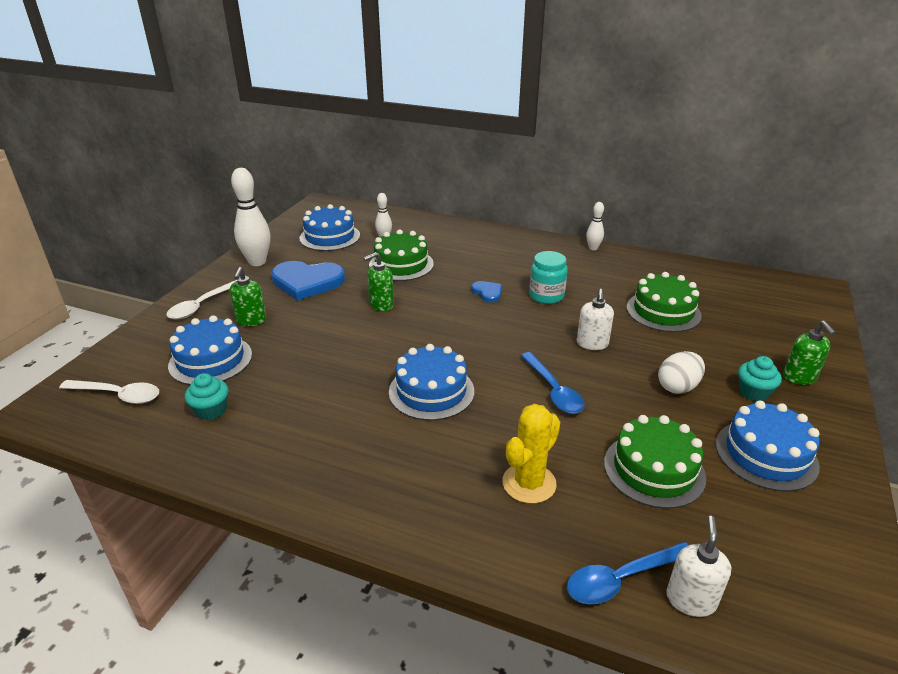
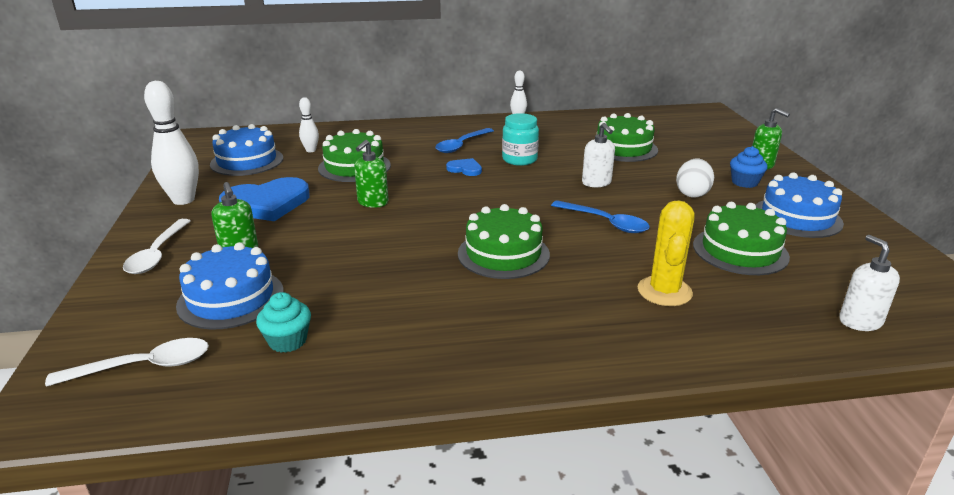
camera: 30 degrees left, 5 degrees down
blue cake [389,344,474,421] -> green cake [458,204,550,279]
blue spoon [567,542,689,604] -> blue spoon moved to [435,128,494,153]
turquoise cupcake [738,356,782,401] -> blue cupcake [730,146,768,188]

